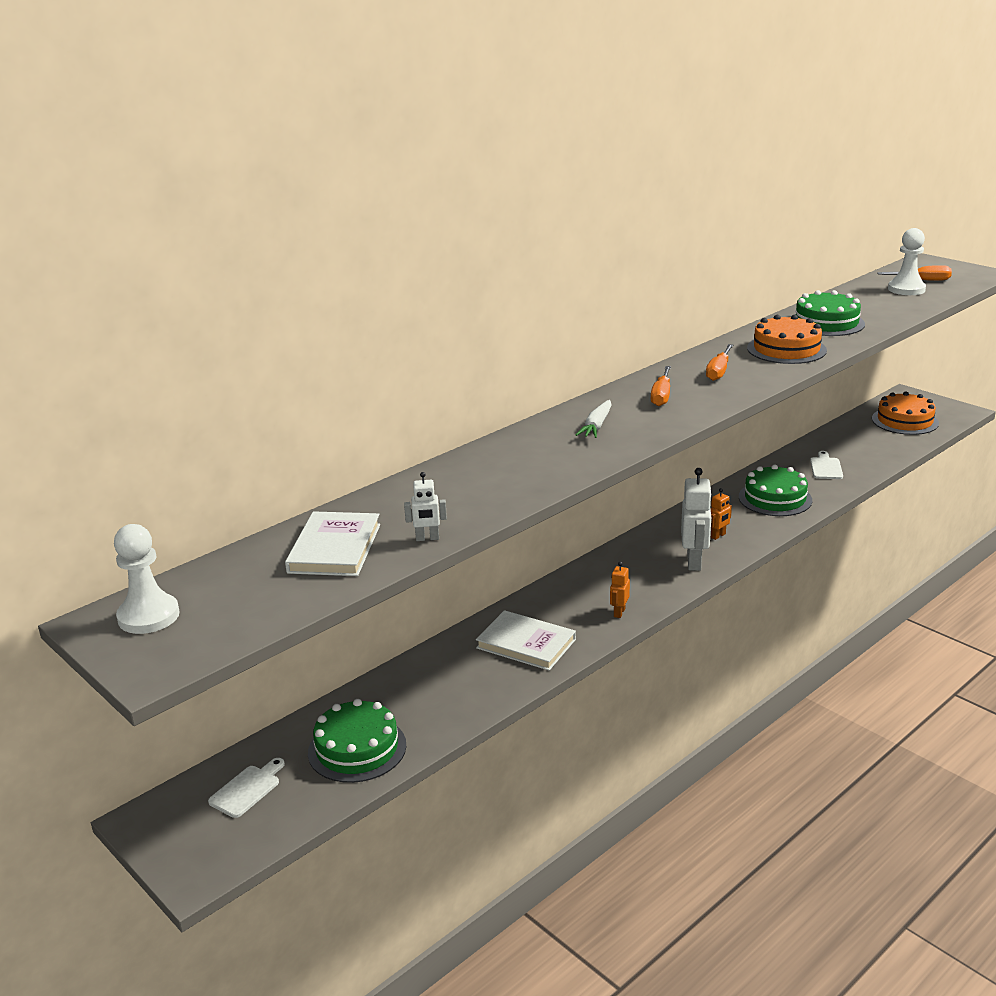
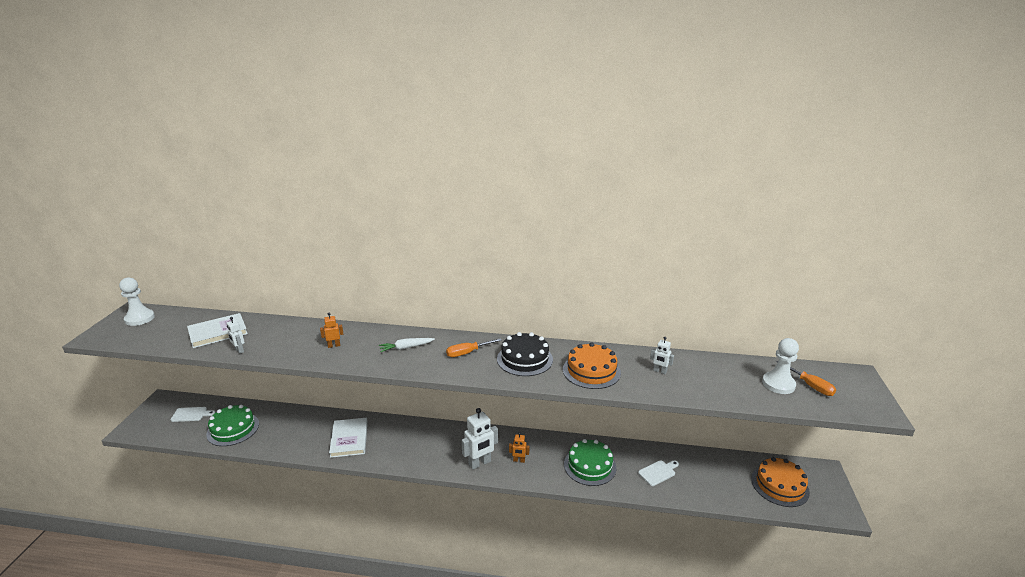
camera: 50 degrees right, 0 degrees up
orange robot [610,562,630,618] -> orange robot moved to [320,313,343,348]
orange screwdriver [706,344,733,381] -> black cake [497,332,553,376]
green cake [794,290,865,336] -> white robot [650,337,674,374]

